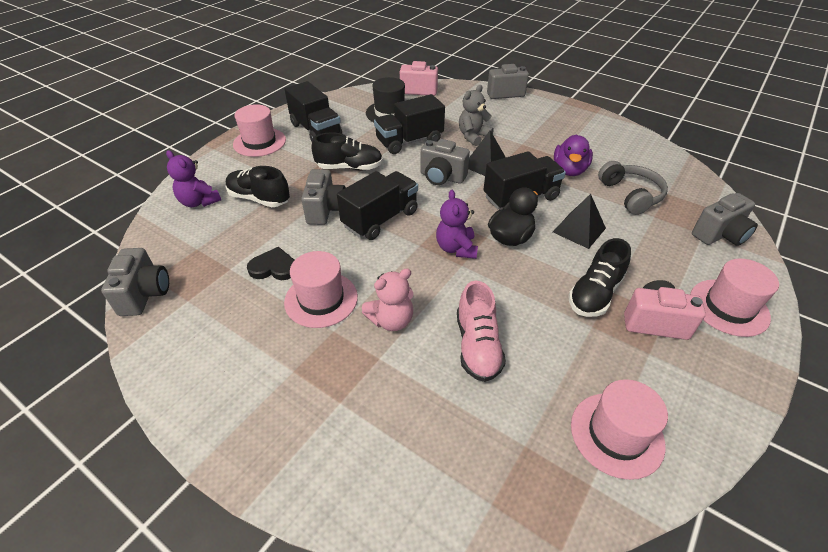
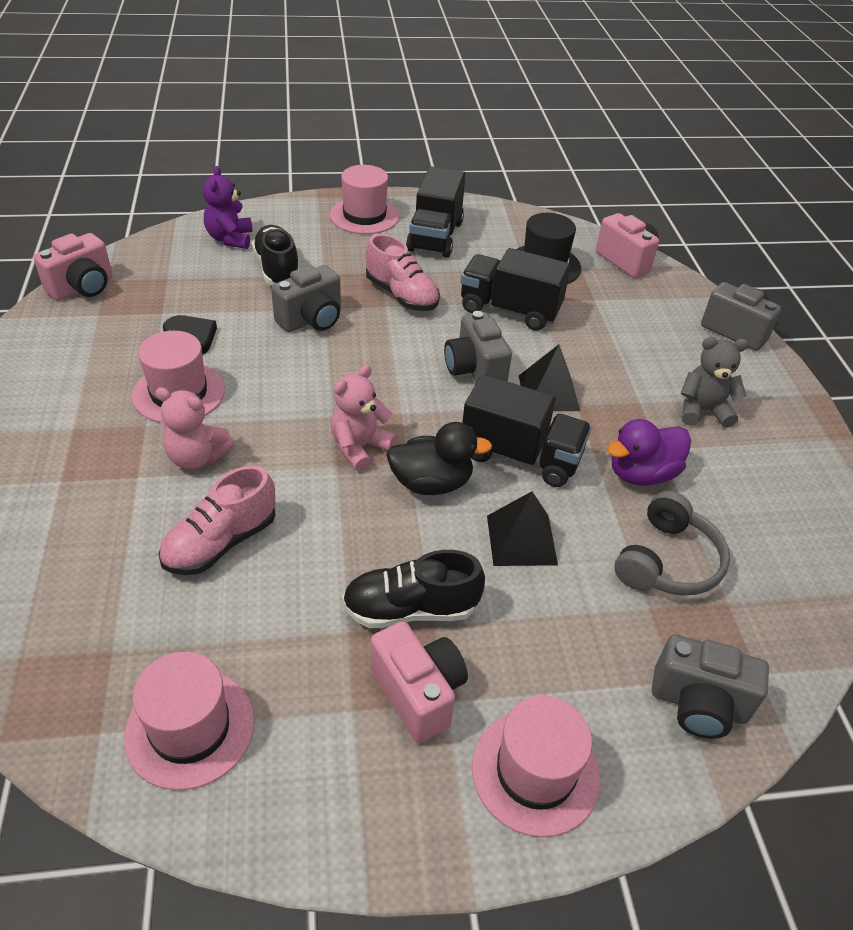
camera: 45 degrees right, 0 degrees up
grey camera [101,248,169,316] -> pink camera [33,233,113,301]
black shoe [311,132,383,171] -> pink shoe [366,234,440,311]
black truck [337,171,418,240] -> none
purple teddy bear [436,190,478,259] -> pink teddy bear [331,365,397,472]
grey teddy bear [459,85,494,146] -> grey teddy bear moved to [681,337,748,428]

